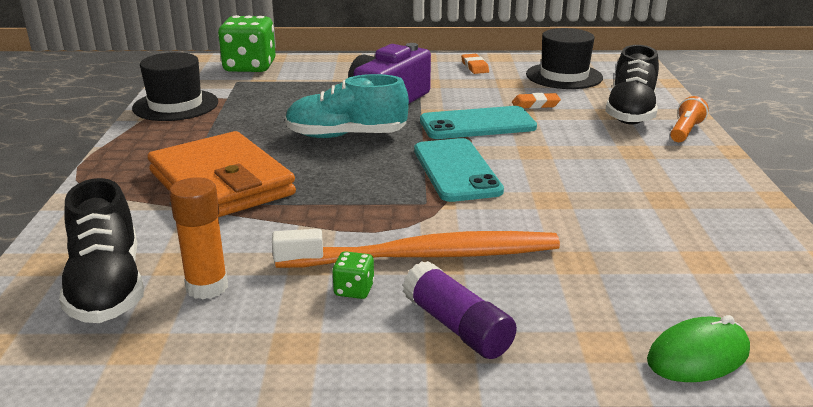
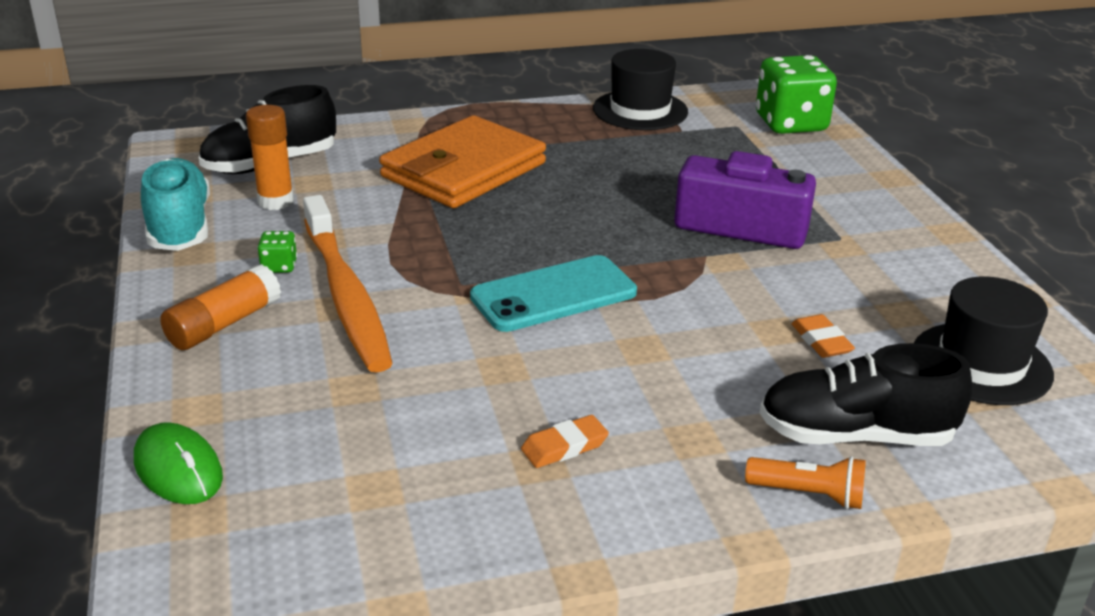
camera: 75 degrees right, 5 degrees up
turquoise shoe [285,74,409,138] -> turquoise shoe moved to [141,158,210,251]
purple glue stick [403,261,517,359] -> orange glue stick [160,264,281,350]
turquoise phone [420,106,537,139] -> none
orange eraser [461,54,489,74] -> orange eraser moved to [521,415,609,468]

